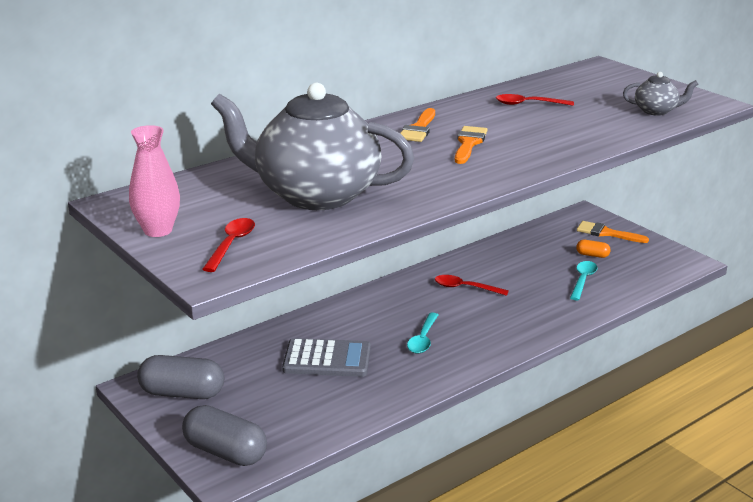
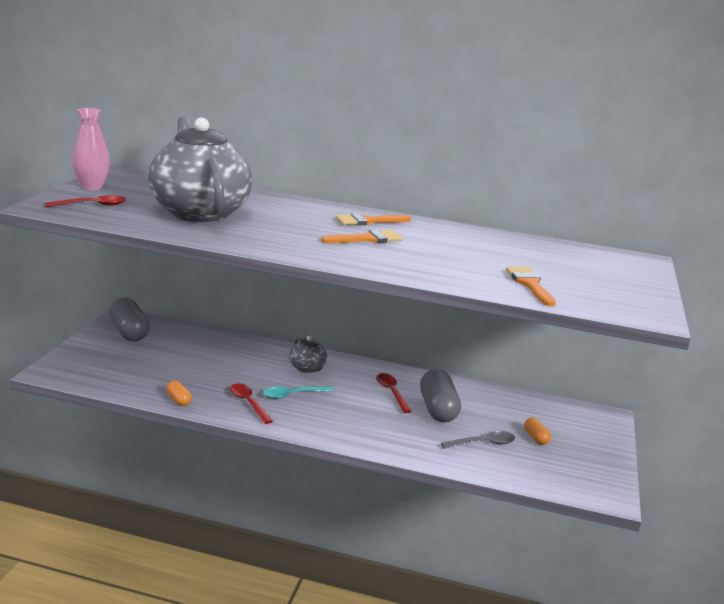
camera: 50 degrees right, 5 degrees down
grey capsule [182,405,267,466] -> grey capsule moved to [420,369,461,422]
grey calculator [282,338,371,377] -> none
red spoon [496,94,574,106] -> red spoon moved to [230,383,273,424]
turquoise spoon [570,261,598,301] -> grey spoon [441,431,515,449]
orange brush [577,221,649,243] -> orange brush moved to [506,267,556,306]
grey teapot [623,72,698,116] -> grey teapot moved to [289,336,327,373]
none -> orange capsule [166,381,192,406]

